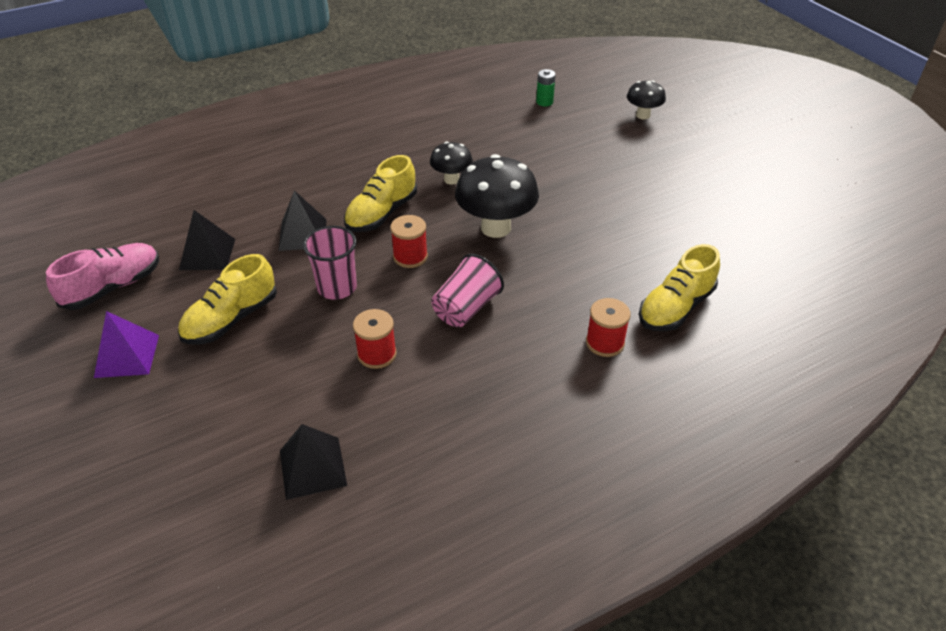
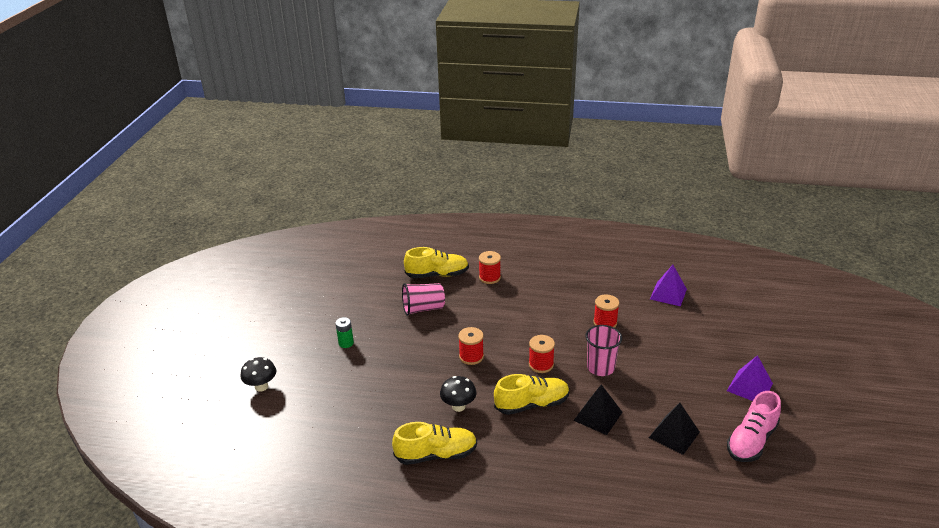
camera: 140 degrees left, 10 degrees down
pink shoe [46,243,159,310] -> pink shoe turned 45 degrees counterclockwise [727,391,781,462]
yellow shoe [178,254,277,344] -> yellow shoe moved to [392,422,477,465]
black pyramid [280,424,347,500] -> purple pyramid [650,265,687,307]
pink cup [431,254,504,327] -> pink cup moved to [402,283,445,316]
black mushroom [455,154,539,238] -> red spool [458,327,484,365]
green battery [536,69,556,107] -> green battery moved to [335,317,354,348]

